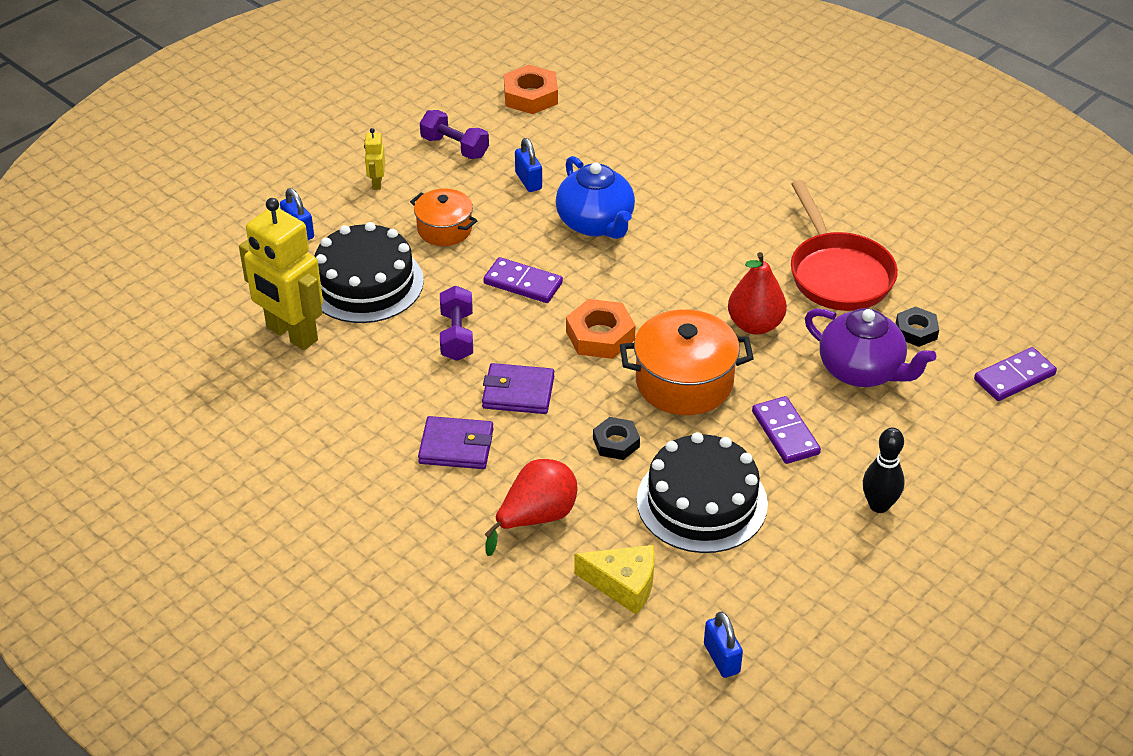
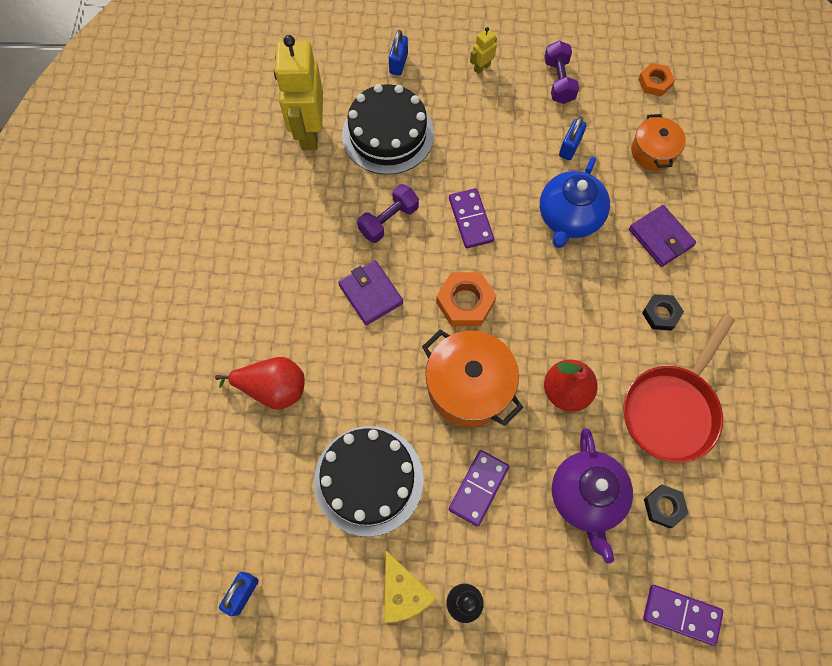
camera: 50 degrees right, 25 degrees up
orange pot [410,188,477,246] -> orange pot moved to [631,114,686,171]
purple wallet [418,416,493,469] -> purple wallet moved to [629,205,696,267]
orange nut [504,65,558,114] -> orange nut [638,63,675,96], size x0.65
yellow cheese [575,545,655,615] -> yellow cheese moved to [385,551,436,623]
black nut [593,417,640,460] -> black nut moved to [642,294,684,331]

